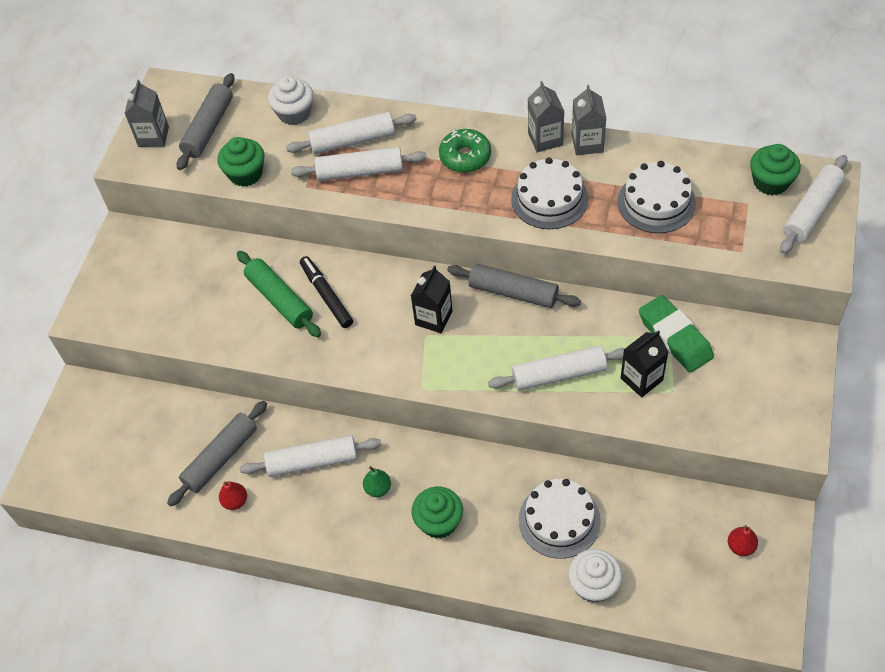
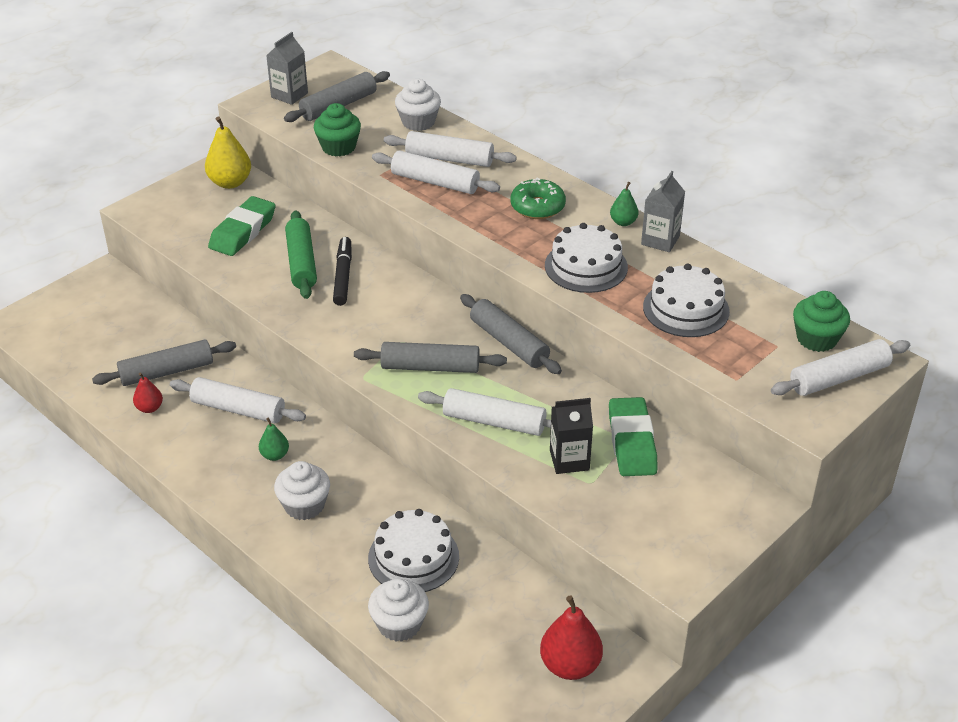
camera: 25 degrees right, 15 degrees down
black carton [411,266,453,333] -> none
green cupcake [412,487,463,539] -> white cupcake [274,461,330,520]
grey carton [528,81,564,152] -> green pear [610,182,638,226]
red pear [728,525,758,556] -> red pear [540,595,603,680], size x1.79
none -> yellow pear [205,117,251,189]
none -> green eraser [208,196,276,256]
none -> grey rolling pin [354,342,507,373]

